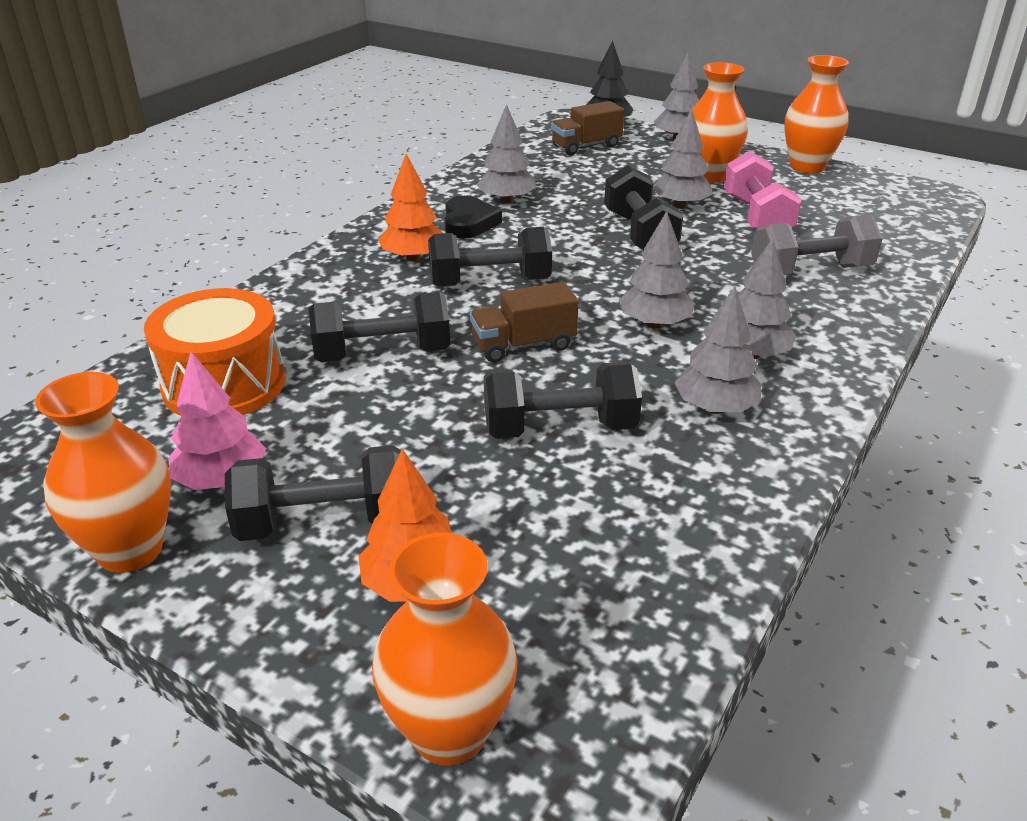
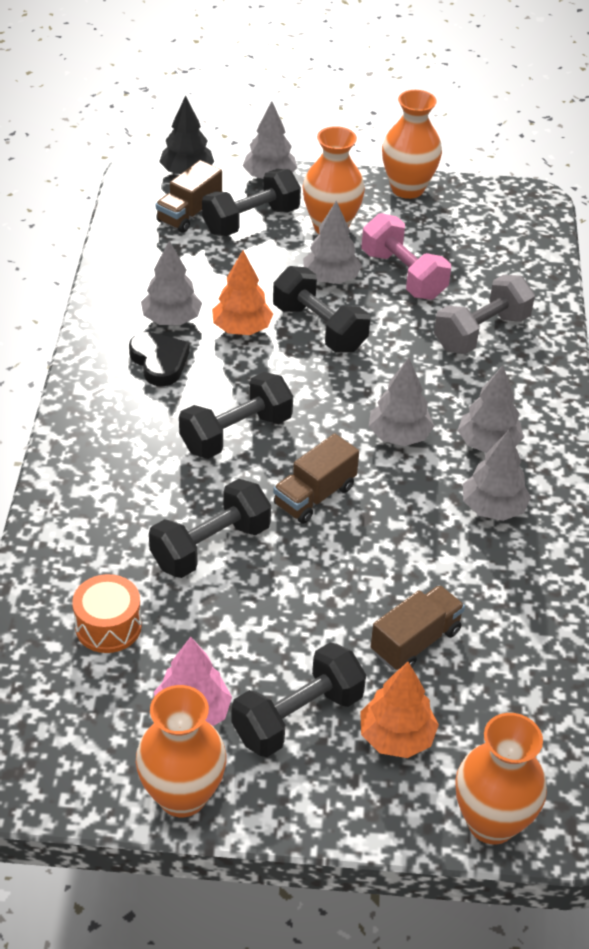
camera: 30 degrees left, 10 degrees up
orange drum [144,288,285,416] -> orange drum [72,574,142,653], size x0.61
orange tree [378,154,443,262] -> orange tree moved to [212,251,273,335]
black dumbbell [484,362,642,439] -> black dumbbell moved to [202,169,301,236]
none -> brown truck [370,585,465,670]

